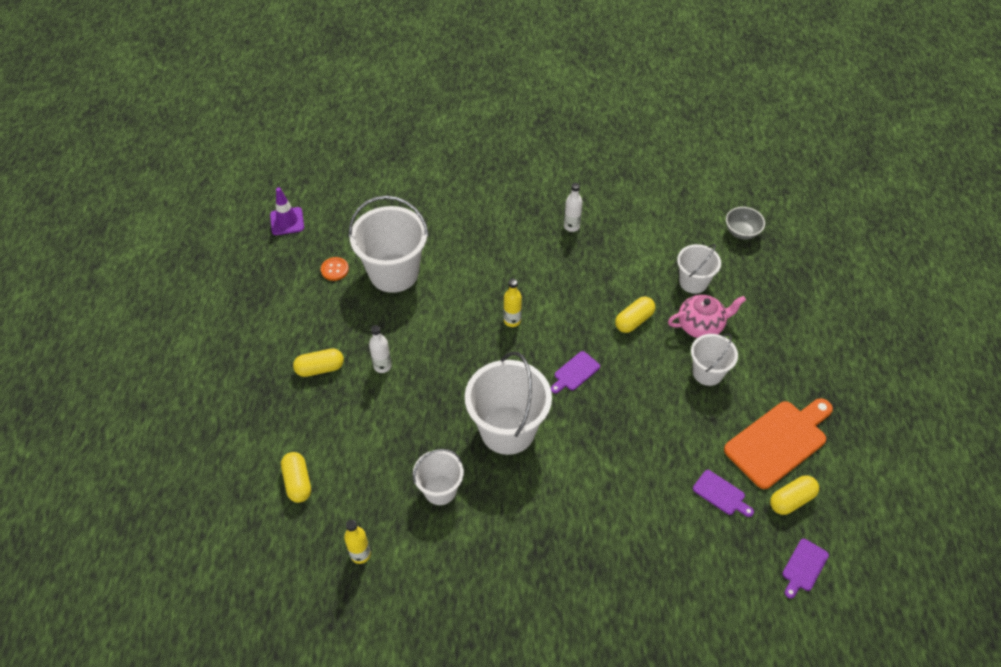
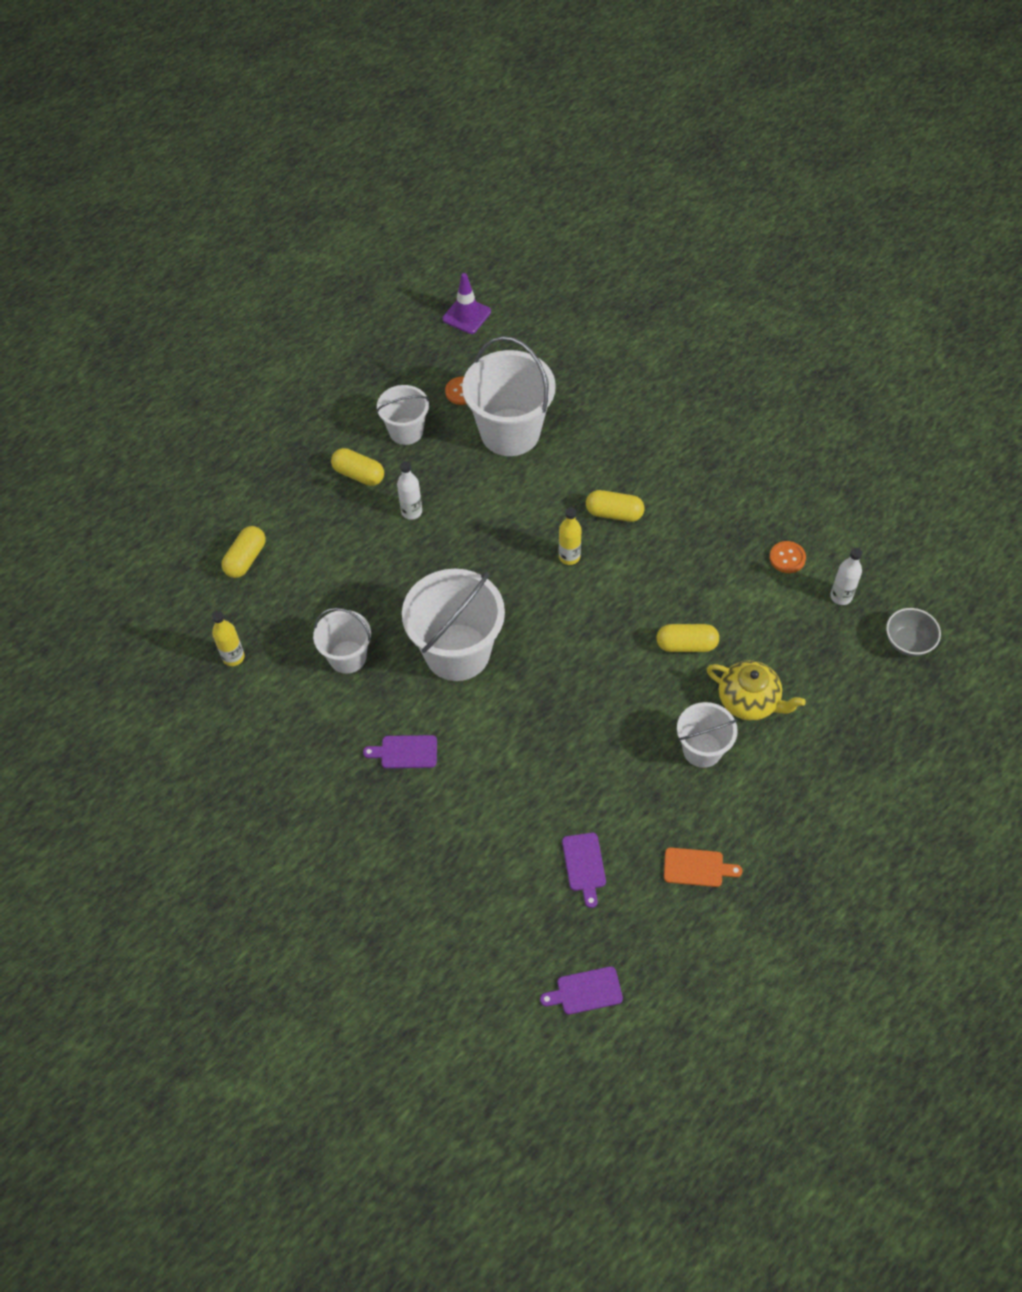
camera: 45 degrees right, 5 degrees up
purple cutting board [551,351,600,394] -> purple cutting board moved to [363,735,437,768]
white bottle [564,183,583,232] -> white bottle moved to [830,548,862,605]
pink teapot [668,294,746,338] -> yellow teapot [707,660,806,721]
white bucket [677,244,721,294] -> white bucket moved to [376,385,429,445]
orange cutting board [724,398,833,489] -> orange cutting board [664,848,743,887], size x0.48
yellow capsule [770,476,819,515] -> yellow capsule moved to [586,490,644,522]
none -> orange button [769,541,806,573]

